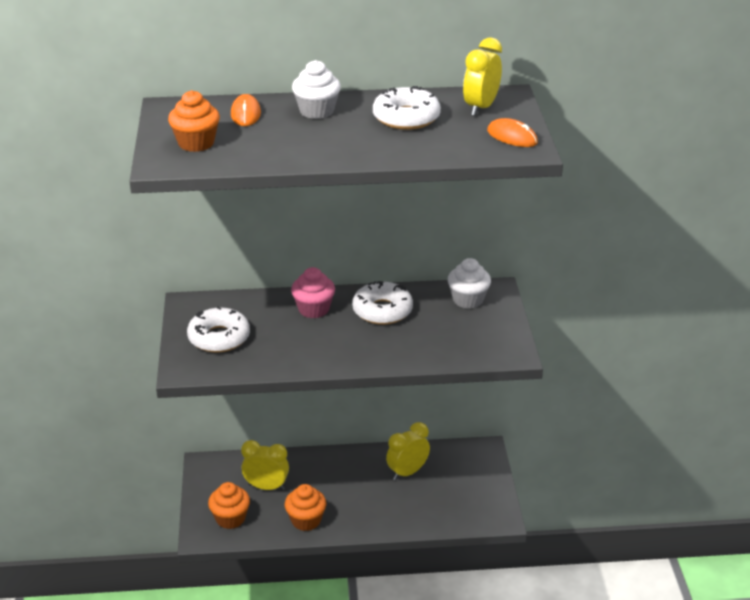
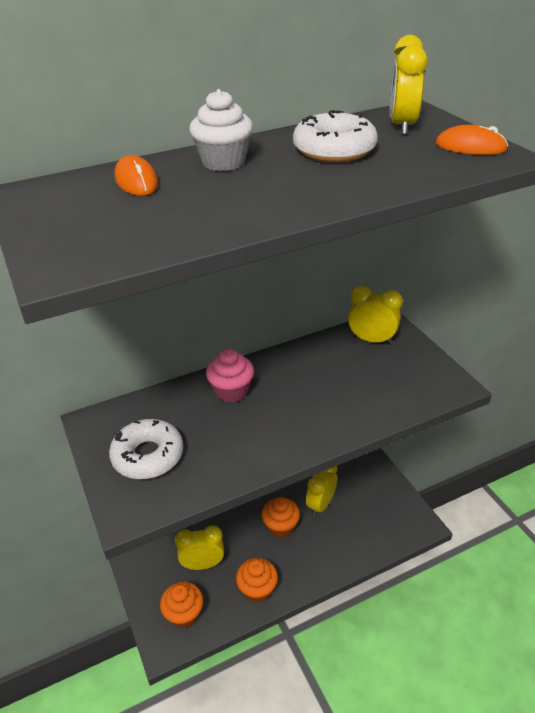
camera: 20 degrees left, 5 degrees up
orange cupcake [168,90,220,152] -> orange cupcake moved to [262,497,300,538]
white donut [352,281,413,325] -> none
white cupcake [448,258,491,309] -> yellow clock [348,286,403,344]

